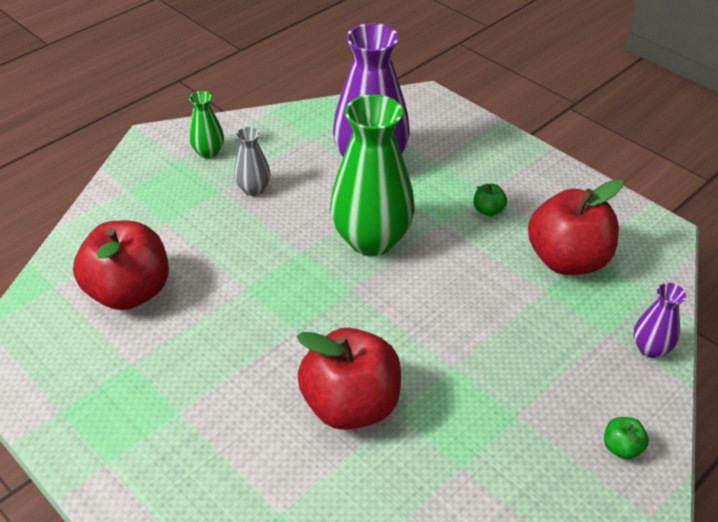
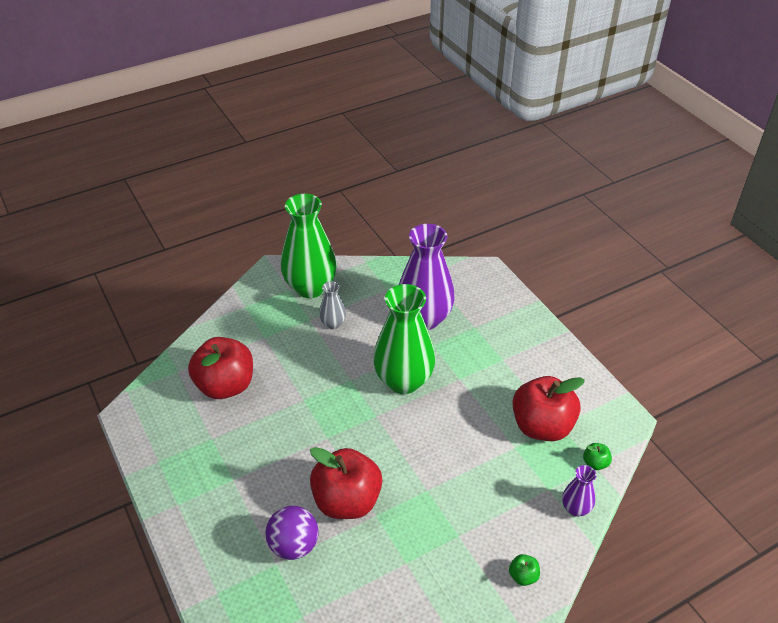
camera: 15 degrees right, 0 degrees up
green vase [189,91,224,159] -> green vase [281,194,337,298], size x2.14
green apple [473,184,507,216] -> green apple moved to [583,443,612,470]
none -> purple ball [265,506,318,560]

